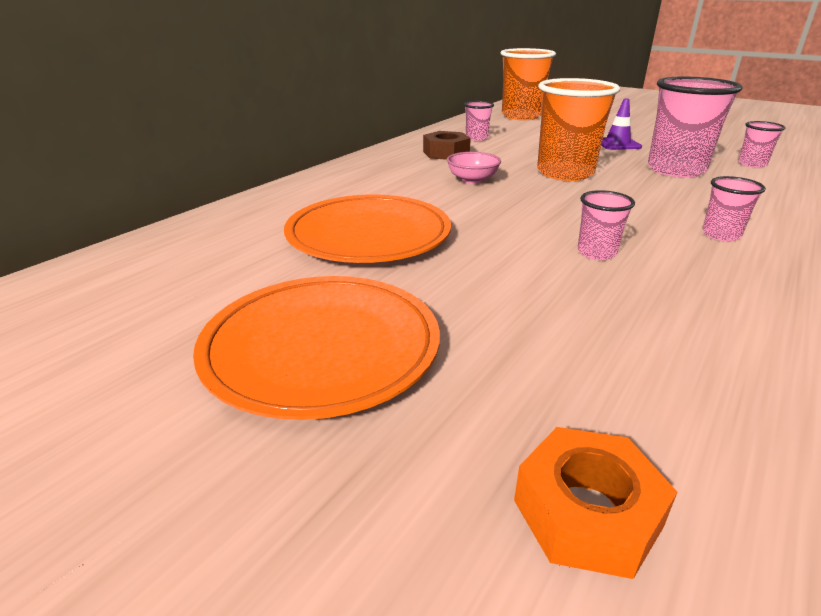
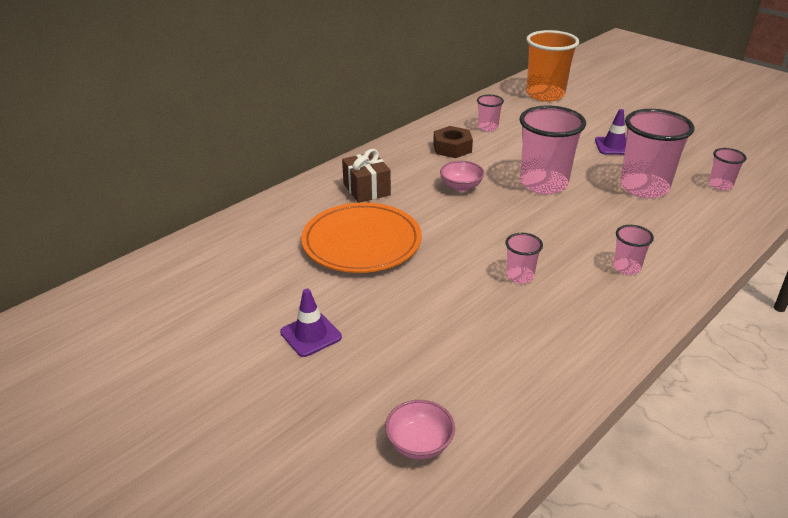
camera: 10 degrees right, 5 degrees up
orange plate [193,276,440,420] -> purple traffic cone [280,289,342,357]
orange nut [514,427,677,579] -> pink bowl [385,400,455,460]
orange cup [537,78,620,181] -> pink cup [519,106,586,194]
none -> brown gift [342,149,391,203]

